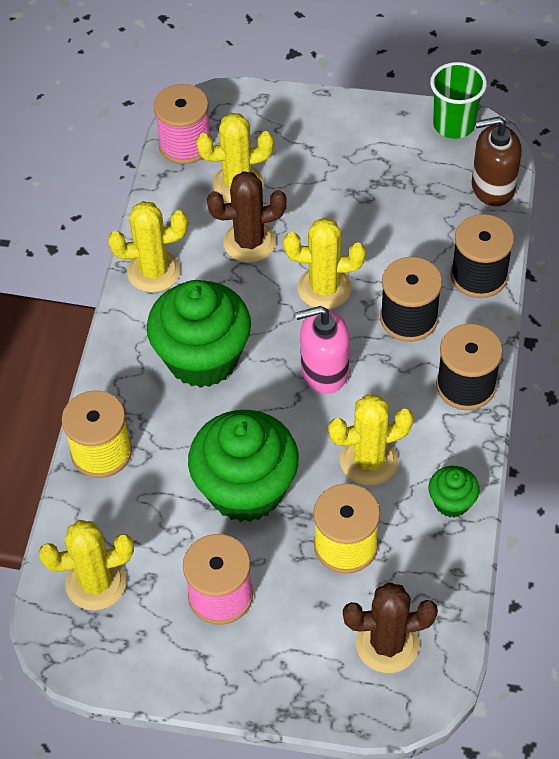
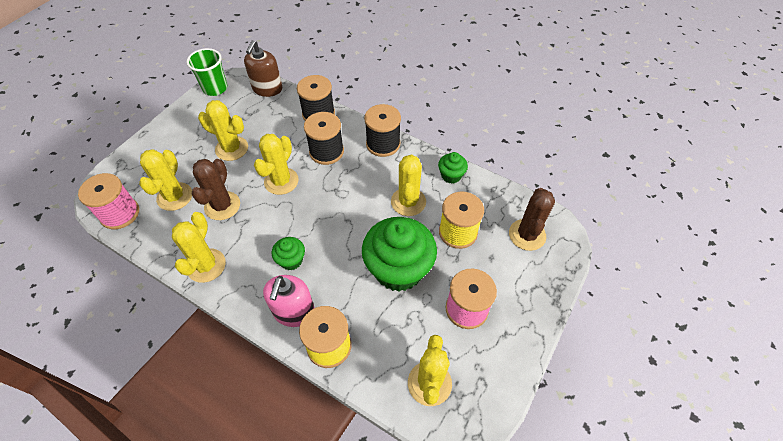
camera: 70 degrees left, 0 degrees up
green cupcake [147,280,251,388] -> green cupcake [272,237,305,270], size x0.46
pink soap dispenser [295,306,350,394] -> pink soap dispenser moved to [263,275,314,327]
none -> yellow cactus [198,100,248,161]

